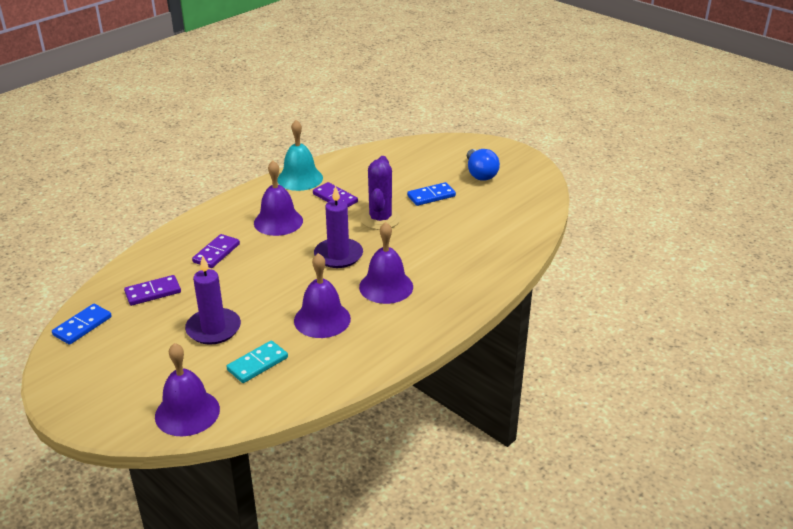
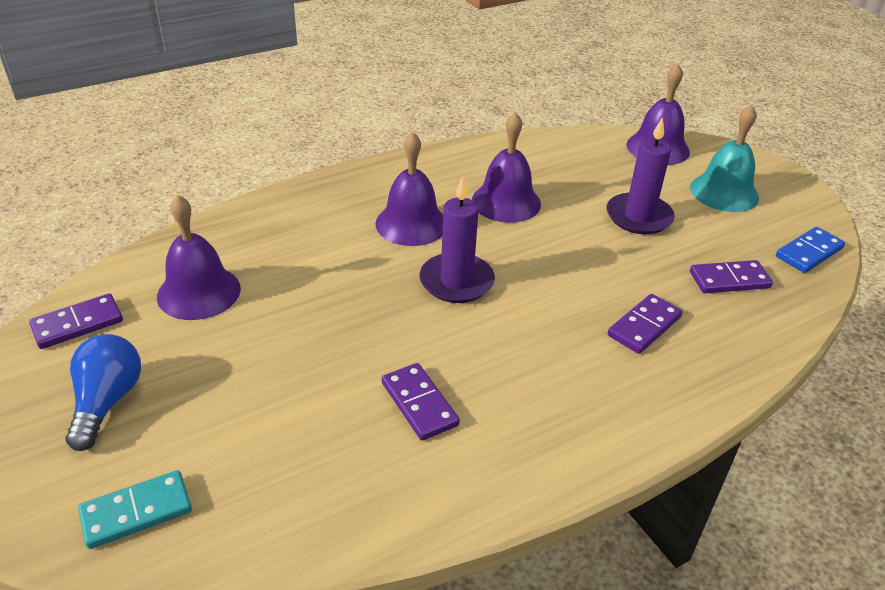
camera: 165 degrees left, 5 degrees up
turquoise domino [227,340,288,383] -> turquoise domino moved to [78,470,192,549]
purple bell [254,161,303,236] -> purple bell moved to [157,195,241,320]
turquoise bell [278,120,323,191] -> turquoise bell moved to [690,105,759,212]
purple cactus [361,156,400,230] -> none
blue domino [407,182,456,206] -> none
none -> purple domino [29,293,123,349]

